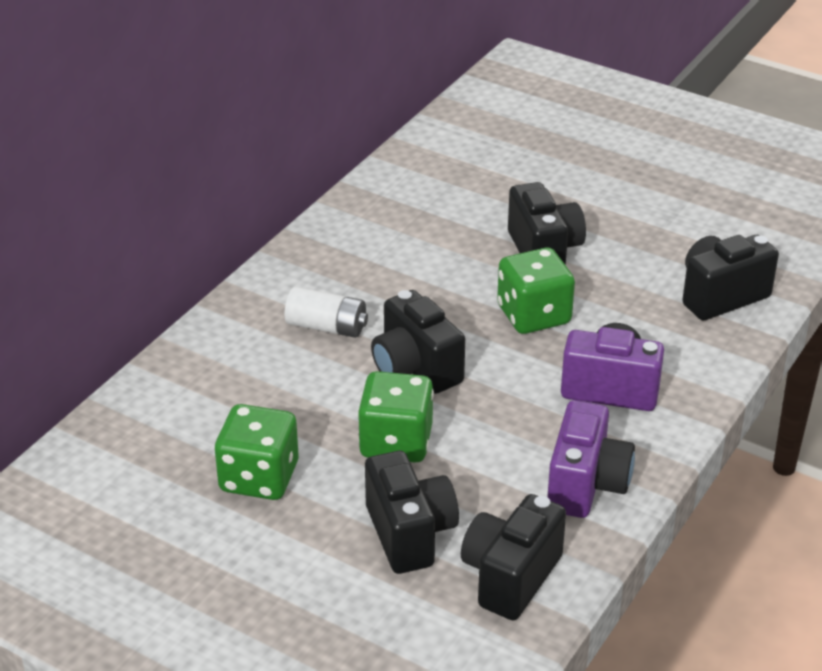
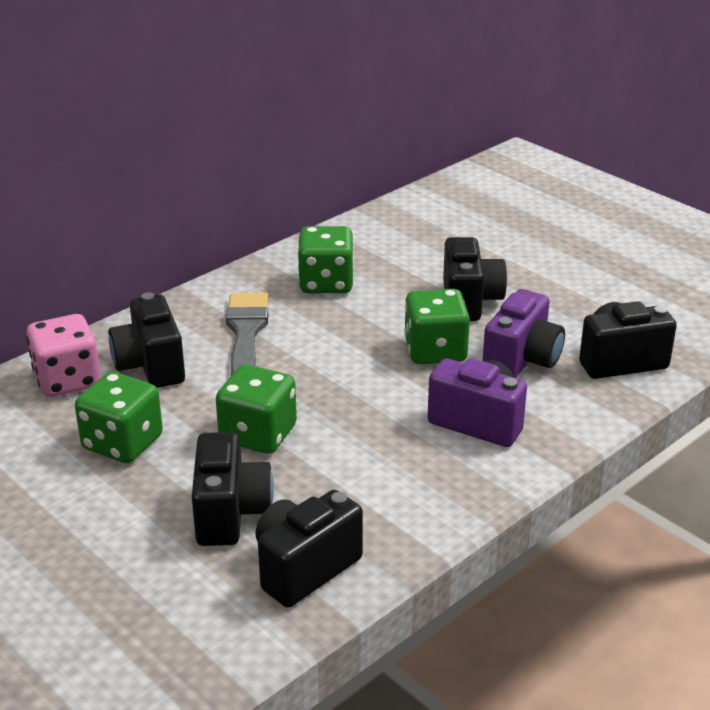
camera: 15 degrees right, 5 degrees down
white battery [284,287,368,338] -> grey brush [226,293,269,376]
black camera [371,290,465,394] -> black camera moved to [109,292,185,388]
purple camera [547,400,635,518] -> purple camera moved to [483,289,565,378]
none -> pink dice [26,314,101,397]
none -> green dice [298,226,354,293]

